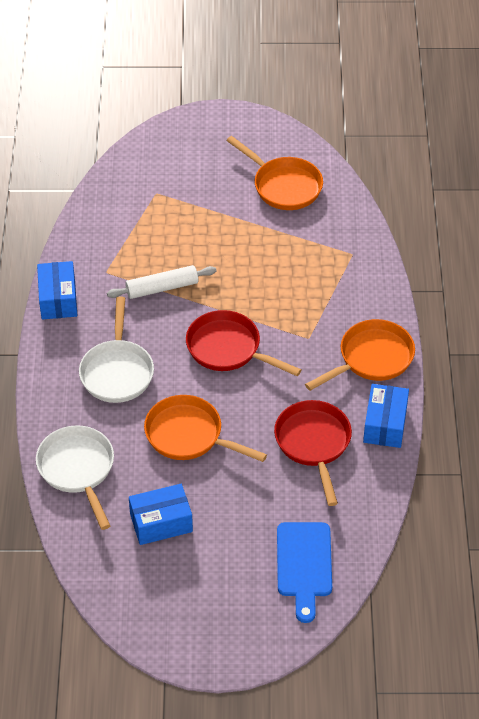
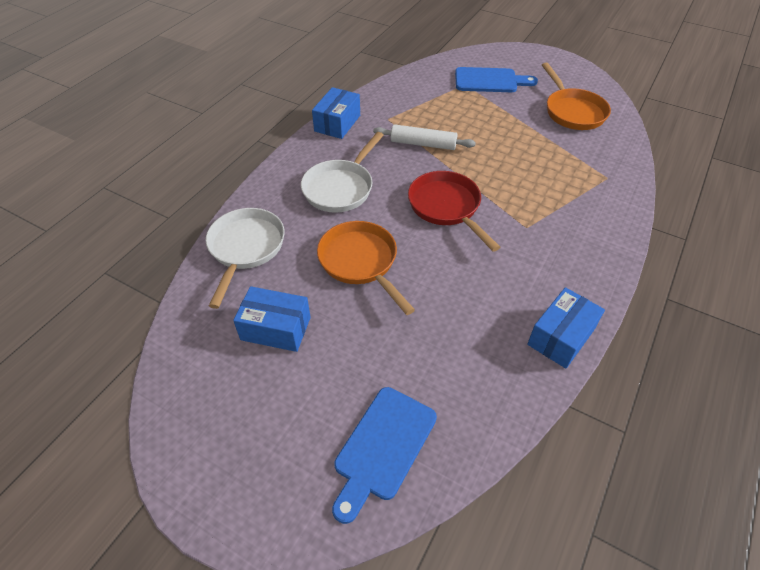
camera: 30 degrees right, 0 degrees up
red pan [274,400,352,506] -> none
orange pan [305,319,415,391] -> none
none -> blue cutting board [455,67,538,92]

